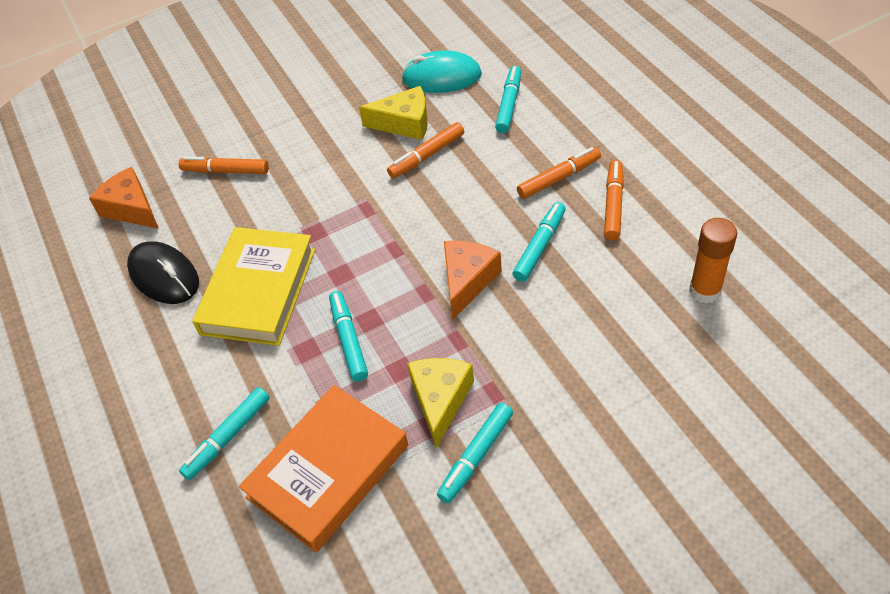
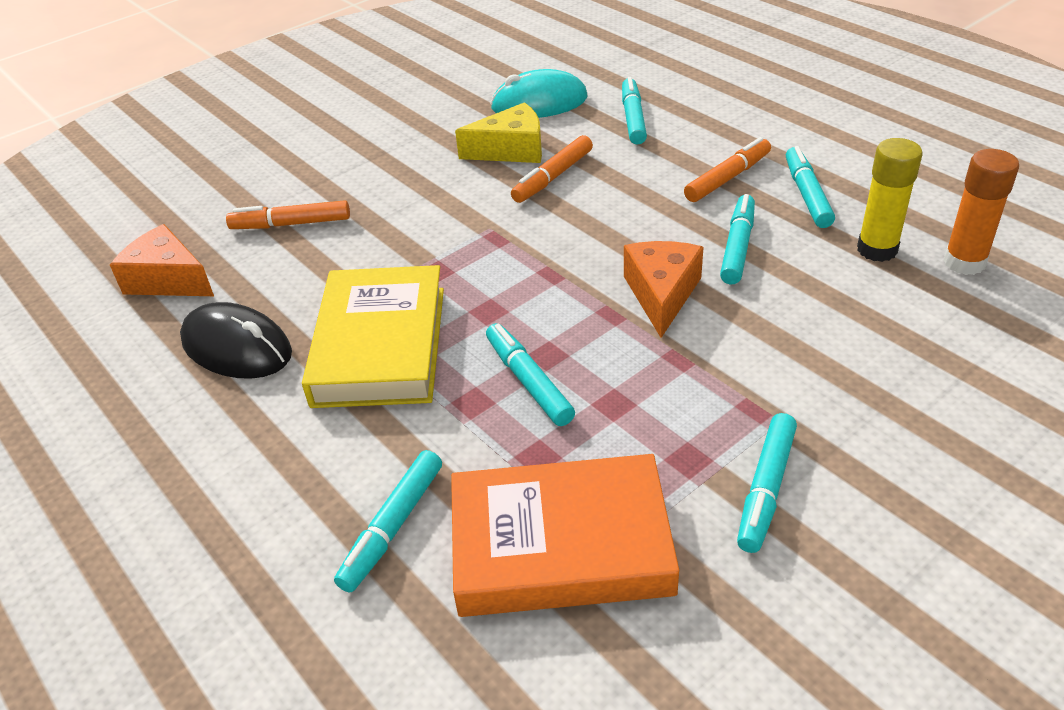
camera: 15 degrees left, 10 degrees down
orange book [239,385,408,553] -> orange book turned 60 degrees clockwise [451,454,679,617]
yellow cheese [407,358,474,449] -> none
orange marker [604,160,624,240] -> turquoise marker [786,146,835,228]
none -> yellow glue stick [857,138,922,262]

